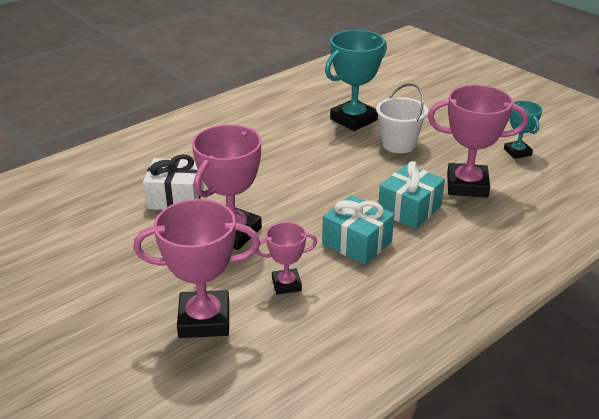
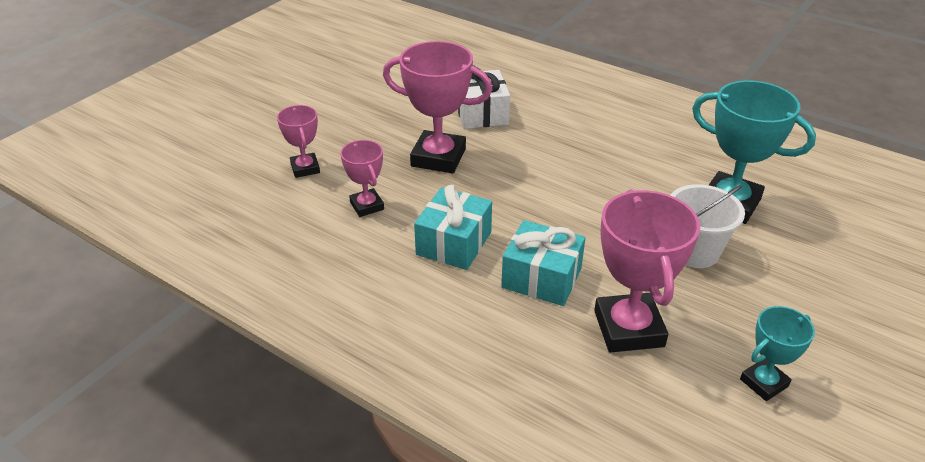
camera: 75 degrees right, 5 degrees up
pink trophy [133,199,260,338] -> pink trophy [277,105,320,178], size x0.55

